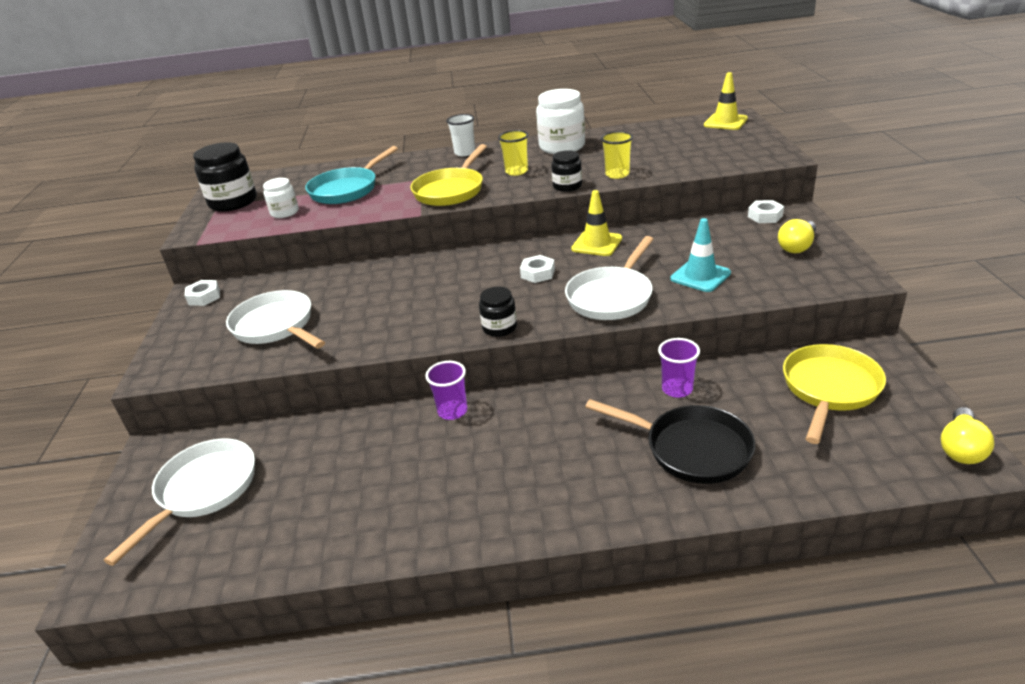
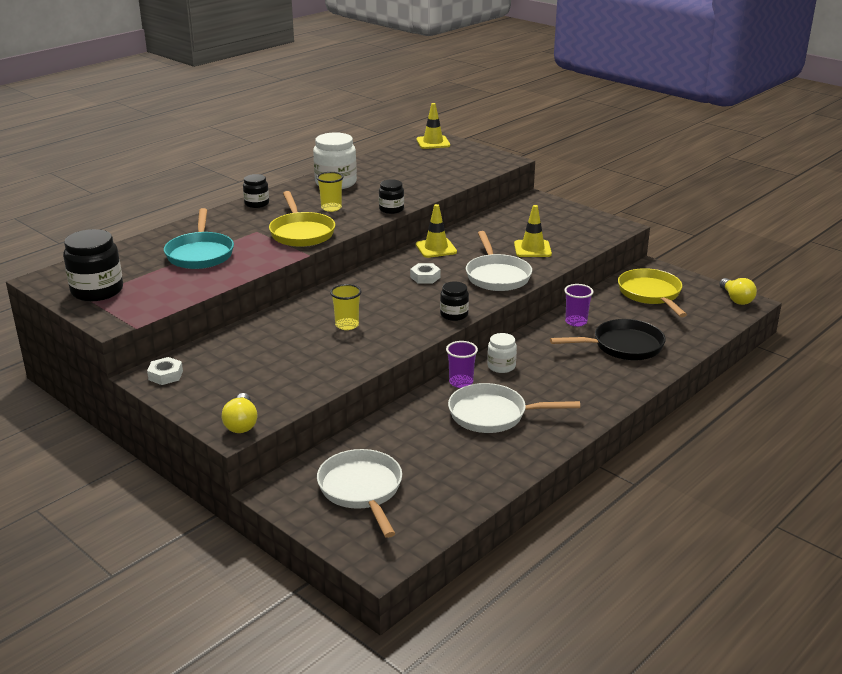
camera: 45 degrees left, 5 degrees down
white pan [226,290,325,349] -> white pan moved to [448,383,580,433]
white jar [263,178,299,218] -> white jar moved to [487,333,517,373]
white cup [446,114,475,156] -> black jar [243,174,269,208]
yellow cup [601,131,633,179] -> yellow cup moved to [330,284,361,330]
turquoise traffic cone [670,218,731,292] -> yellow traffic cone [514,205,552,257]
white nut [748,200,784,223] -> none
yellow light bulb [778,219,816,253] -> yellow light bulb moved to [222,393,258,433]

